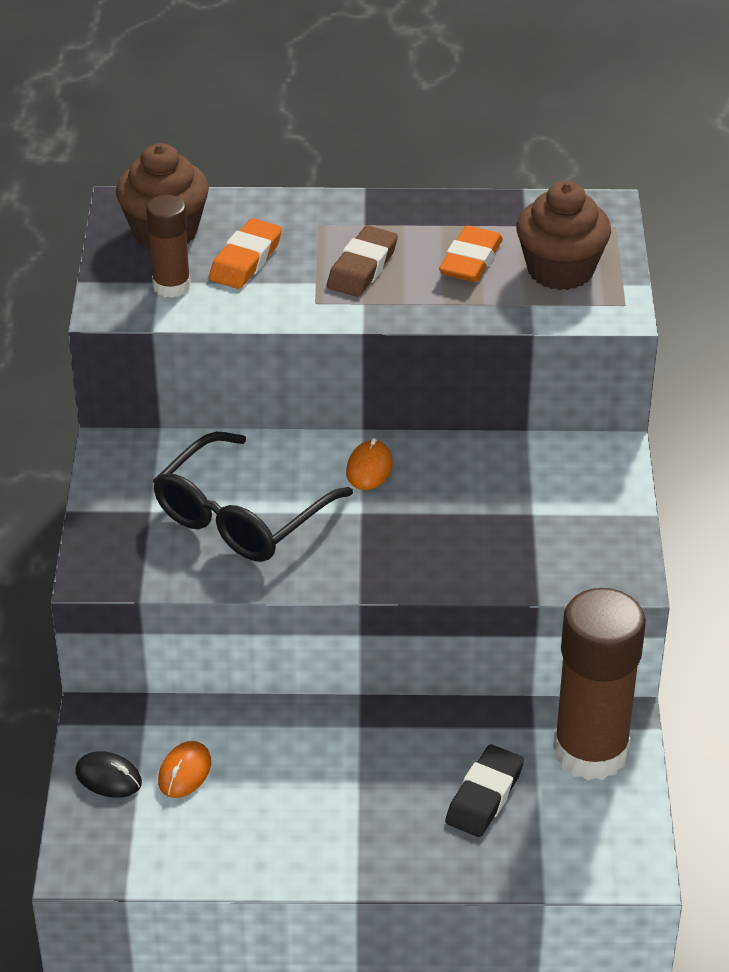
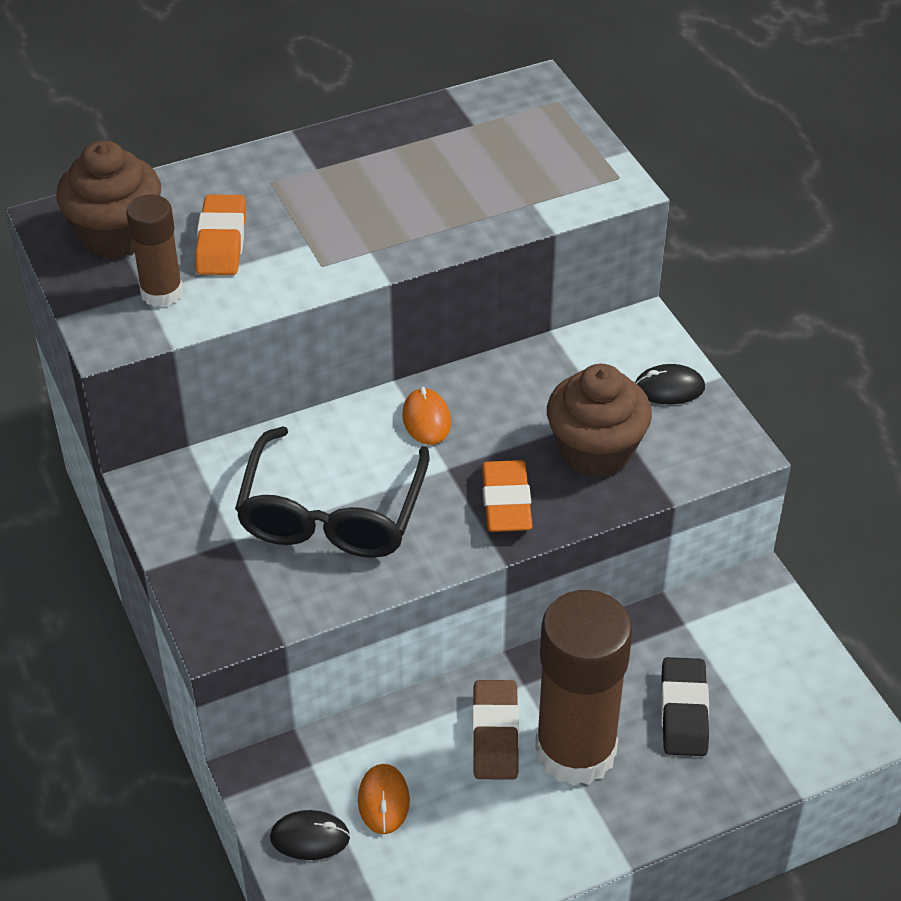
camera: 25 degrees left, 5 degrees up
brown eraser [327,225,398,297] -> brown eraser moved to [472,680,519,780]
orange eraser [439,226,503,282] -> orange eraser moved to [482,460,532,532]
brown cupcake [516,181,611,290] -> brown cupcake moved to [547,364,652,478]
brown glue stick [553,588,646,781] -> brown glue stick moved to [535,590,633,786]
none -> black mouse [635,364,705,404]

